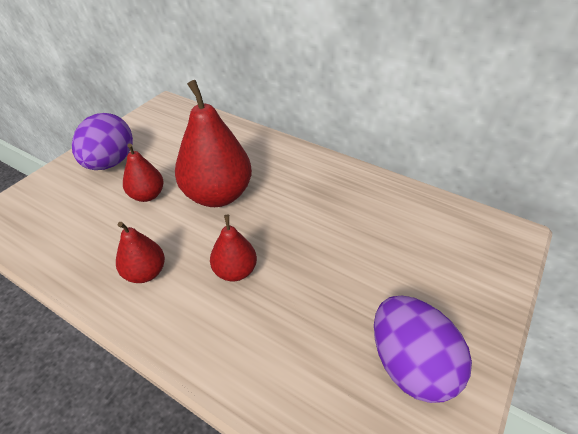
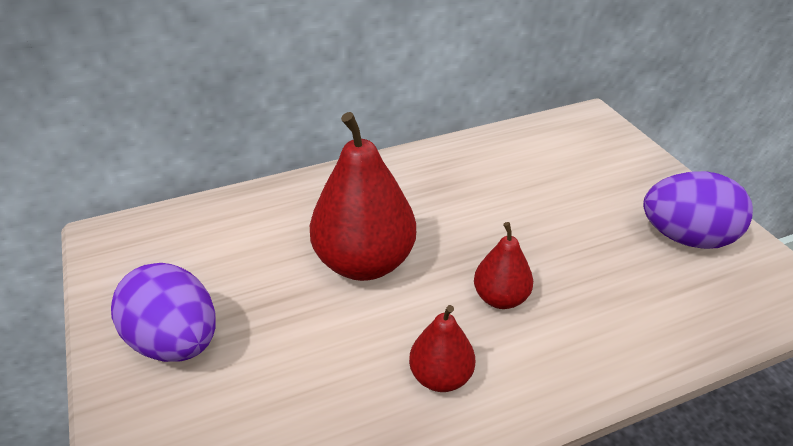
camera: 55 degrees left, 5 degrees down
red pear [123,143,164,202] -> none

